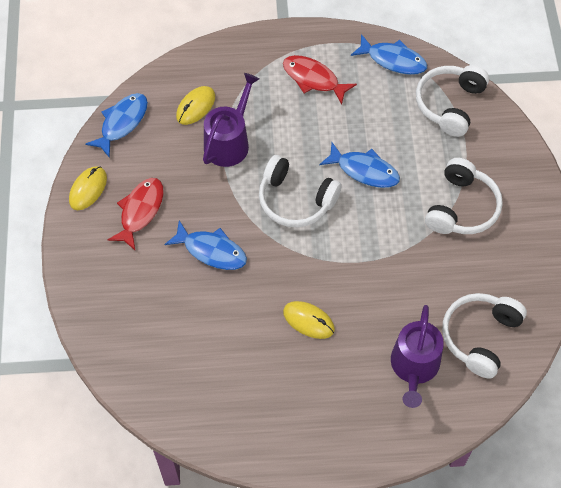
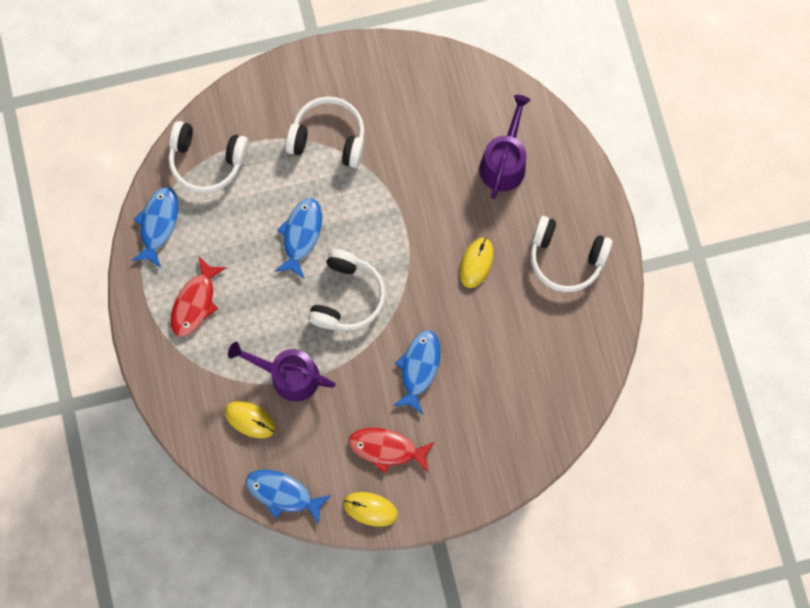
camera: 100 degrees left, 15 degrees up
purple watering can [391,305,444,408] -> purple watering can turned 75 degrees counterclockwise [479,95,530,199]
white headphones [442,293,527,378] -> white headphones moved to [530,216,613,292]

